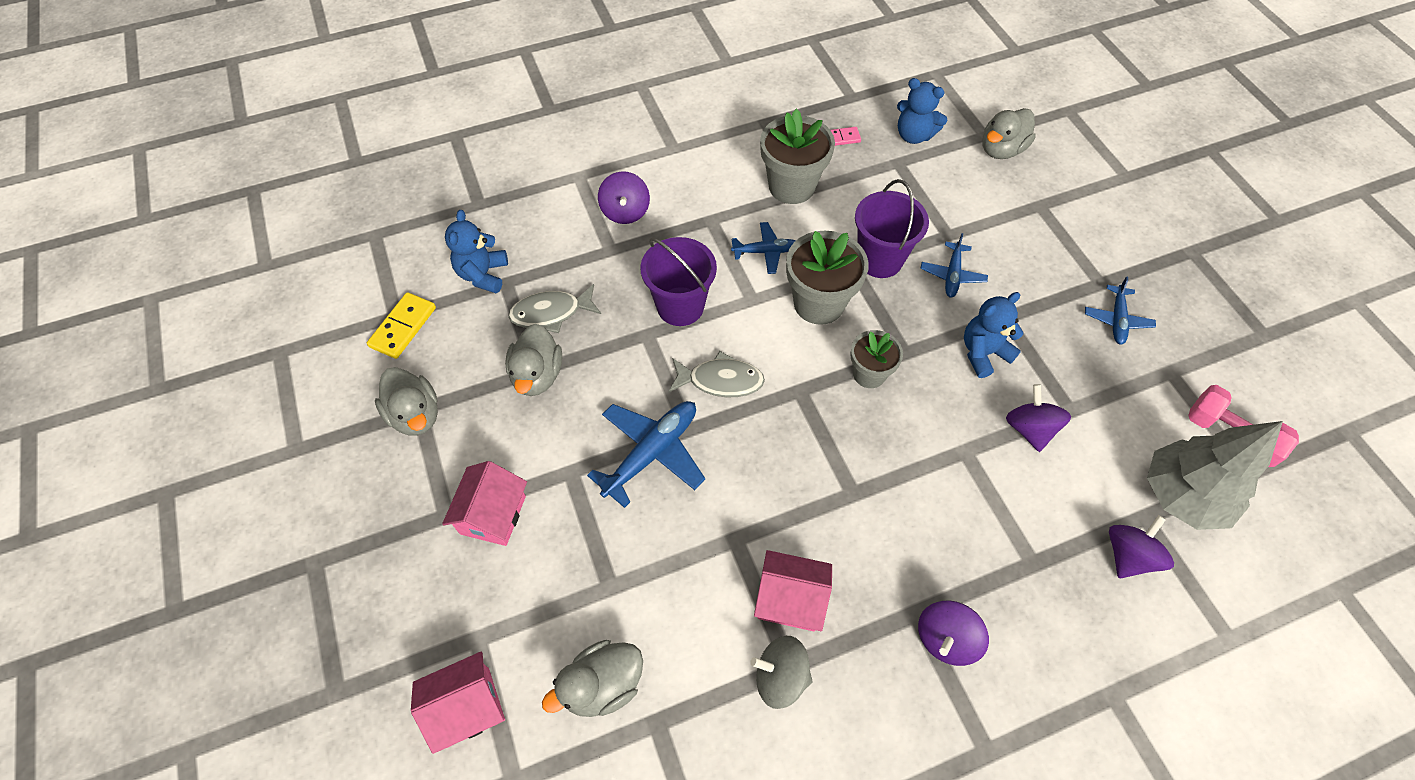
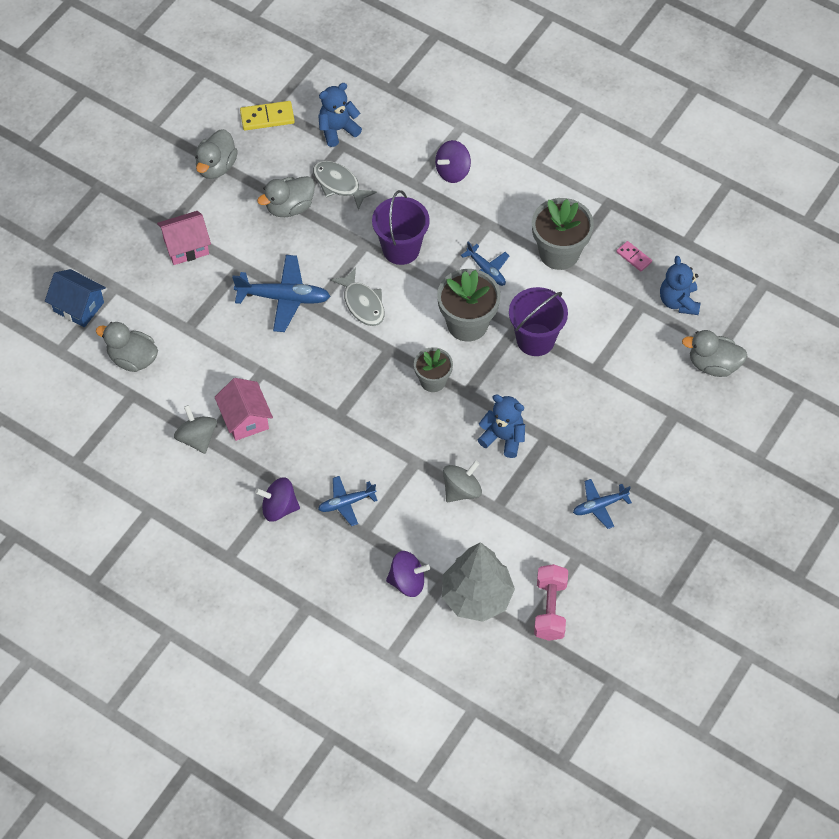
camera: 55 degrees right, 0 degrees up
pink house [411,652,505,754] -> blue house [45,269,106,327]
blue plane [920,233,988,298] -> blue plane moved to [318,476,378,526]
purple spinning top [1006,384,1071,452] -> grey spinning top [443,460,482,502]

